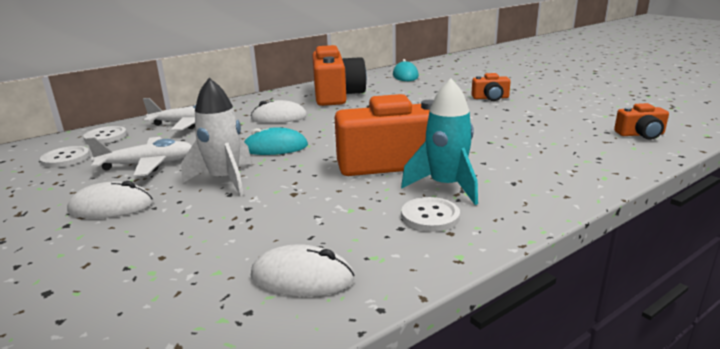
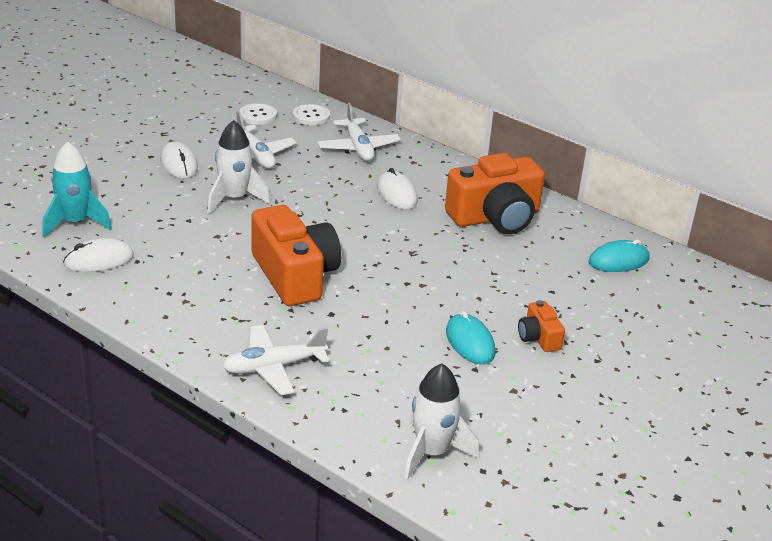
camera: 70 degrees right, 10 degrees up
turquoise mouse [244,127,308,155] -> turquoise mouse moved to [446,311,496,364]
white mouse [251,244,355,297] -> white mouse turned 75 degrees clockwise [63,238,134,272]
turquoise rocket [401,78,478,205] -> turquoise rocket moved to [42,141,112,237]
white button [401,197,460,232] -> none
orange camera [614,103,669,140] -> white rocket [404,364,479,480]
none -> white plane [222,325,330,395]

